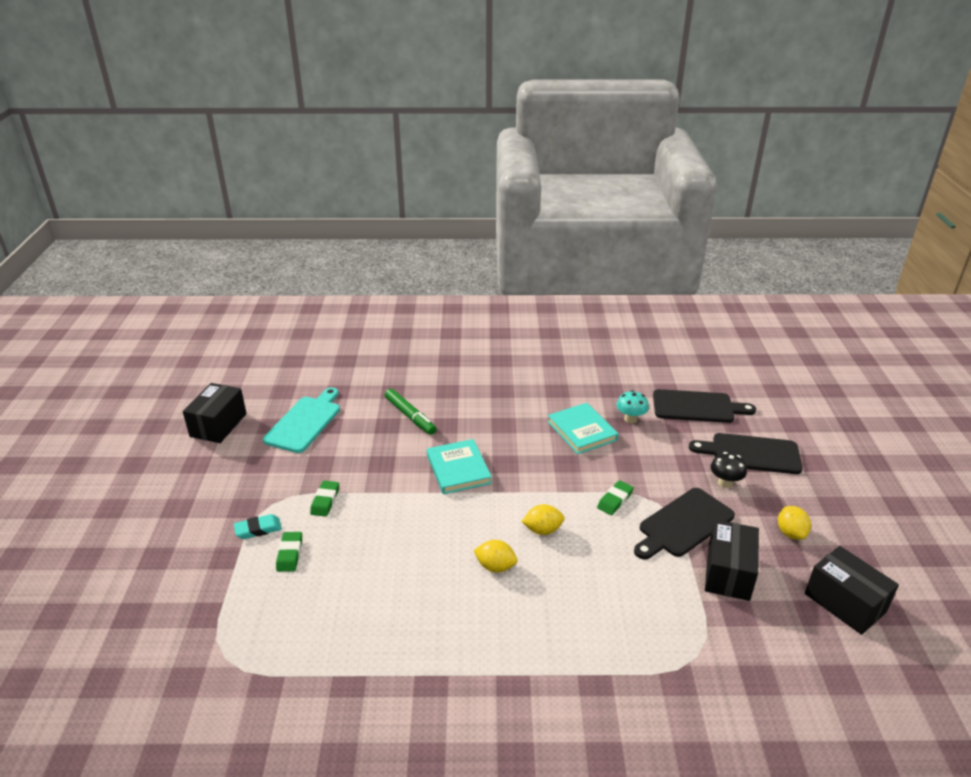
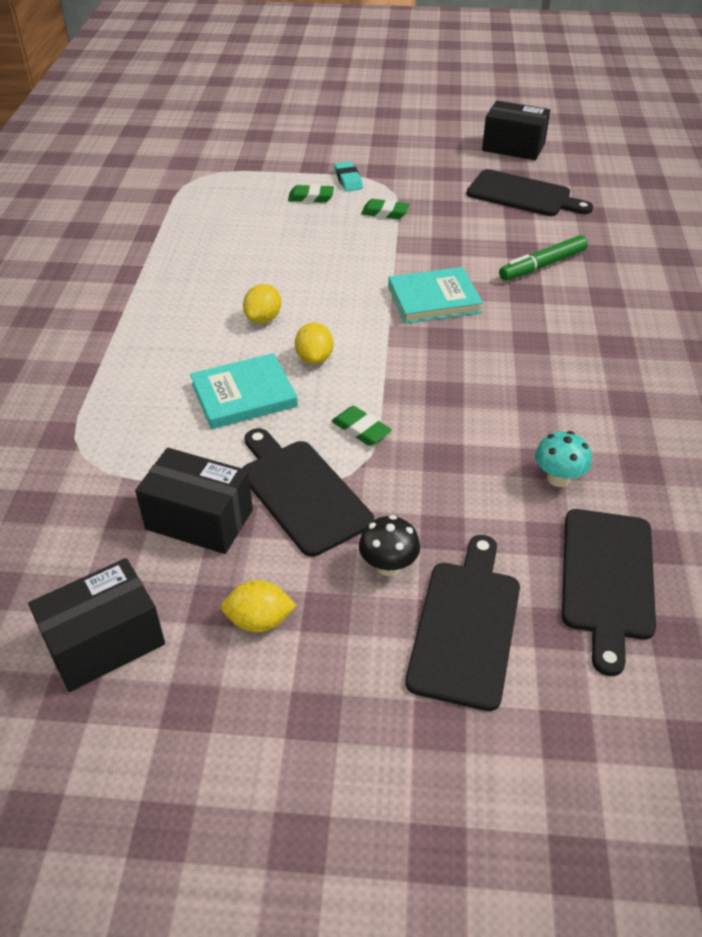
camera: 95 degrees right, 10 degrees up
turquoise cutting board [263,387,340,453] -> black cutting board [467,169,593,216]
turquoise book [548,403,618,454] -> turquoise book moved to [190,353,298,429]

